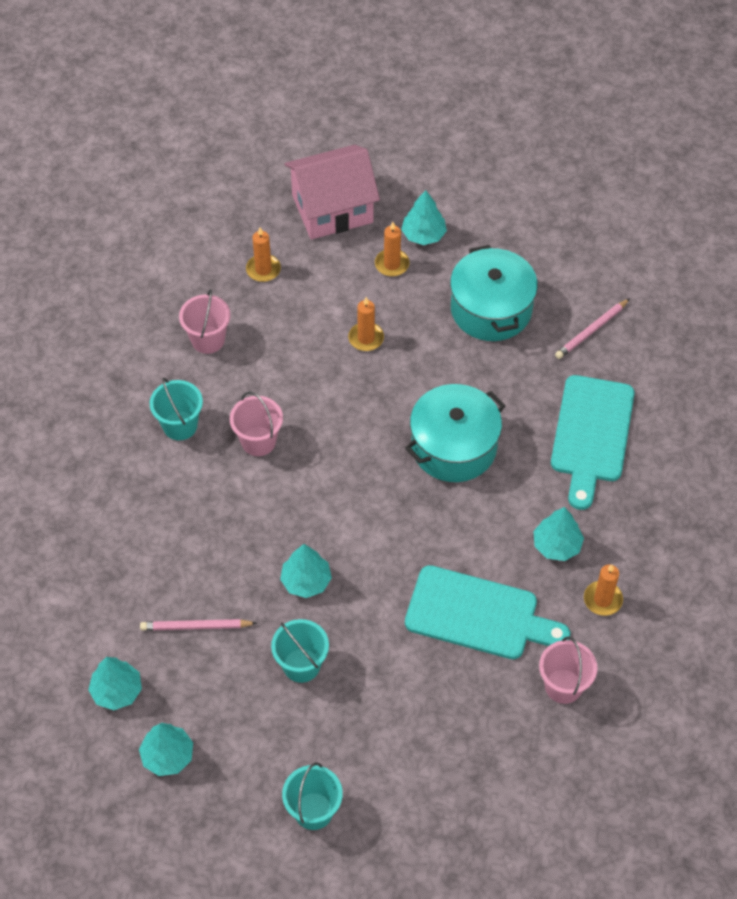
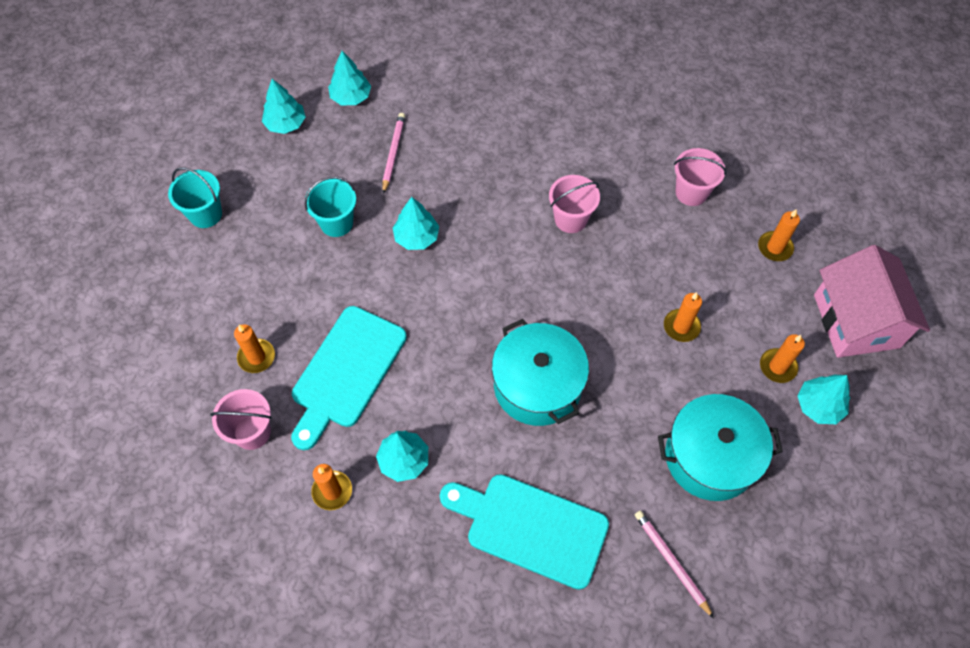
camera: 100 degrees right, 5 degrees up
turquoise bucket [150,377,203,440] -> none
none -> orange candle [234,324,275,373]

